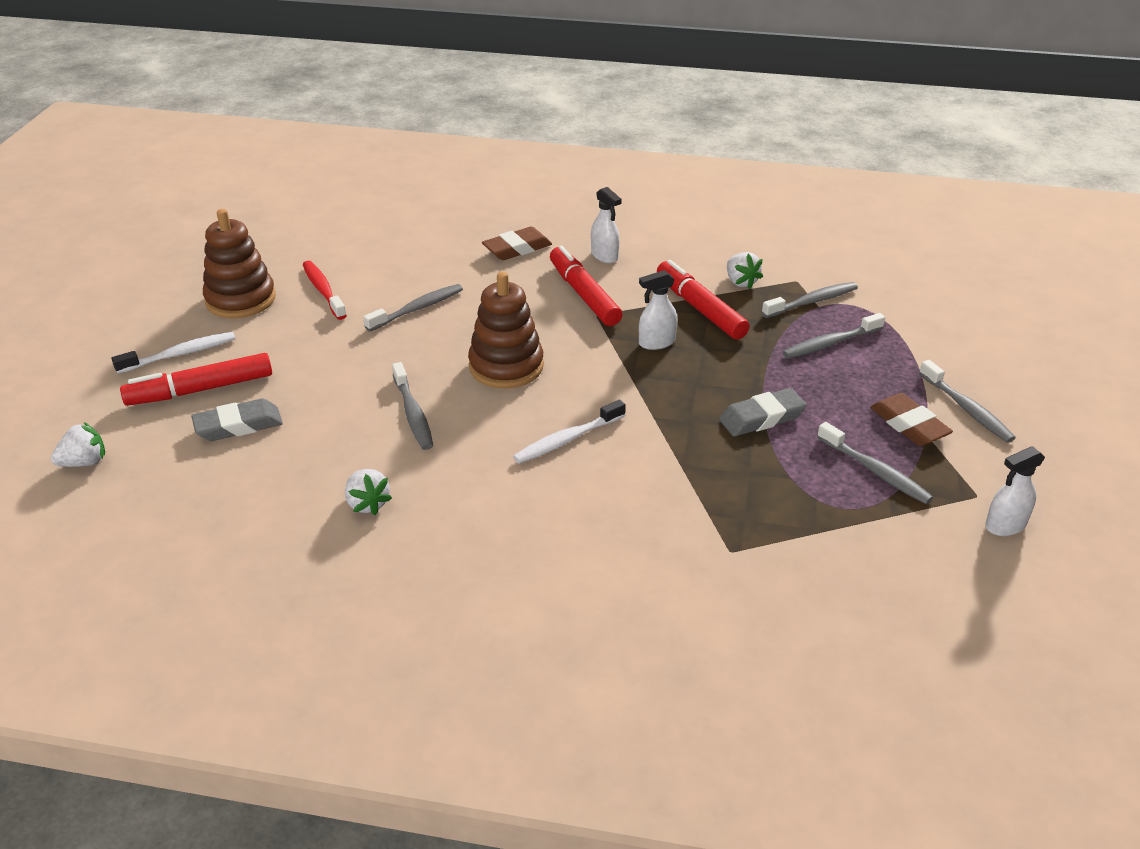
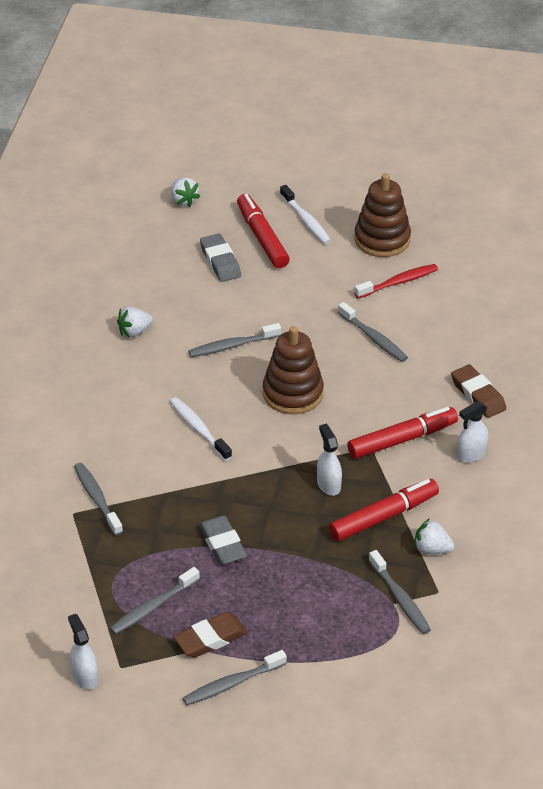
camera: 90 degrees right, 5 degrees up
white strawberry [727,252,763,289] -> white strawberry turned 45 degrees clockwise [414,518,455,554]
grey toothbrush [783,313,885,359] -> grey toothbrush moved to [74,463,123,536]

